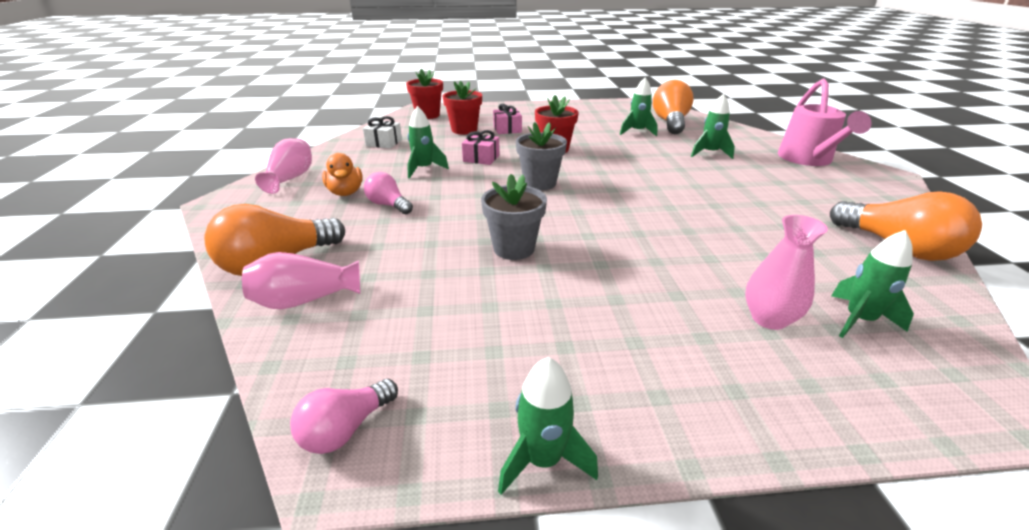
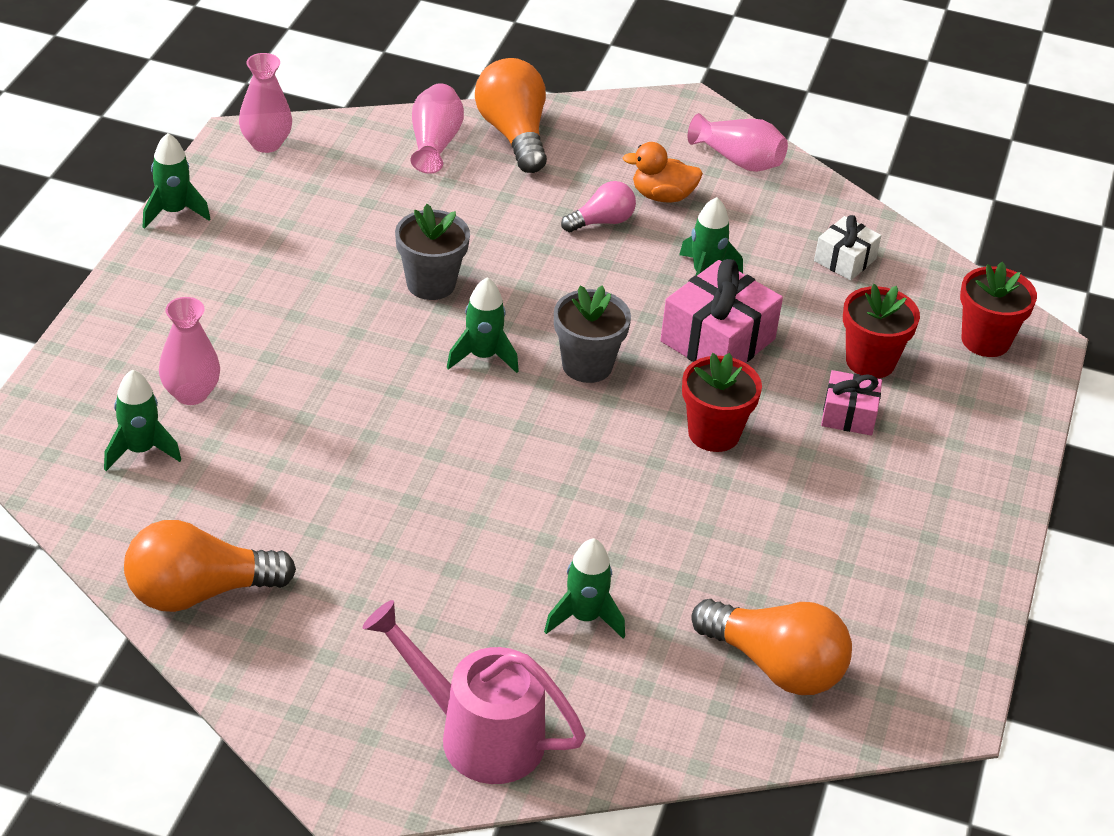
camera: 110 degrees right, 10 degrees up
pink light bulb [290,379,398,454] -> pink vase [239,53,292,153]
pink gift [462,130,500,165] -> pink gift [660,259,783,363], size x1.73
green rocket [620,78,658,137] -> green rocket moved to [447,277,519,373]

